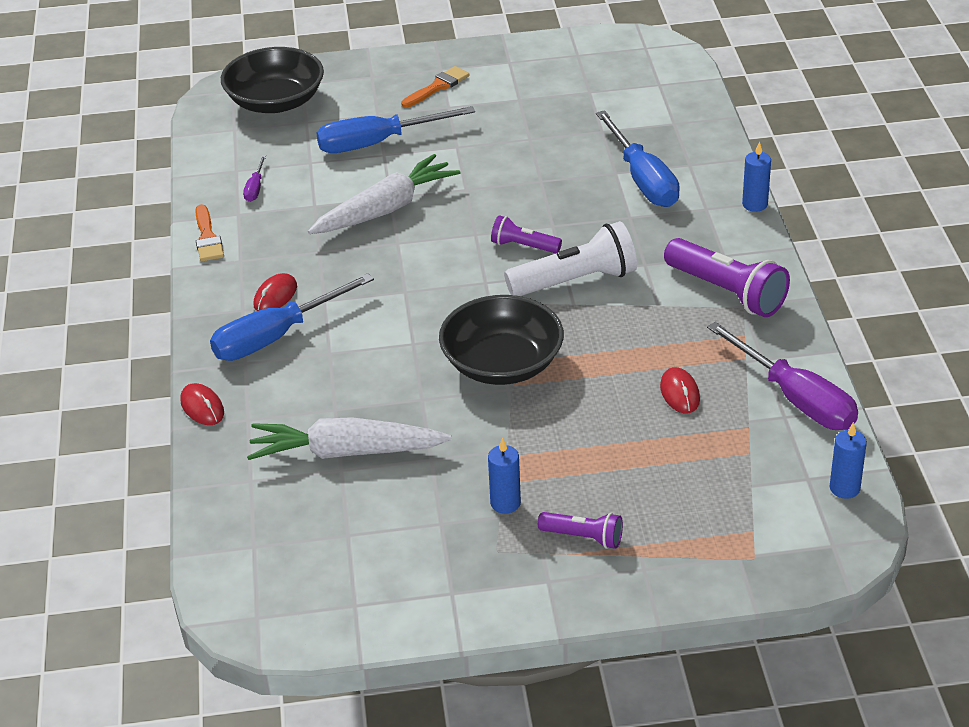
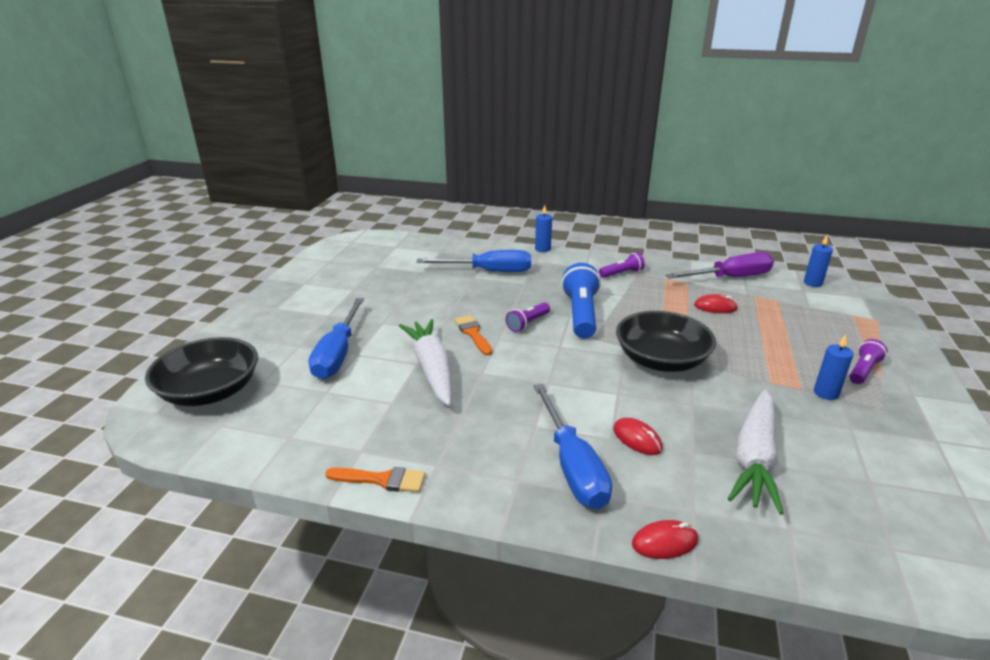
camera: 70 degrees left, 10 degrees down
purple screwdriver [243,155,266,202] -> none
red mouse [254,273,297,311] -> red mouse moved to [613,418,663,455]
orange brush [401,66,470,108] -> orange brush moved to [454,315,492,355]
white flashlight [504,221,637,296] -> blue flashlight [561,263,601,339]
purple flashlight [664,238,790,317] -> purple flashlight [599,252,645,278], size x0.55

